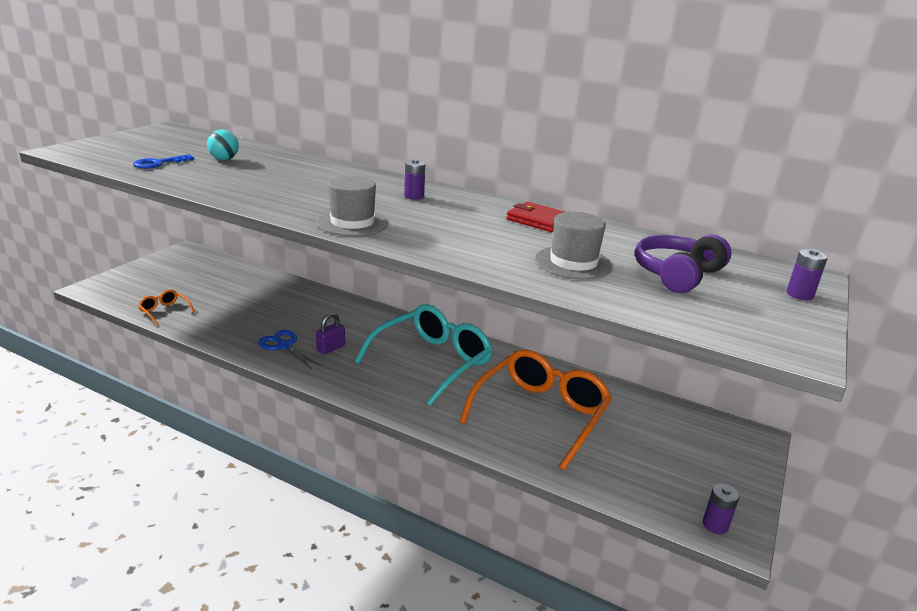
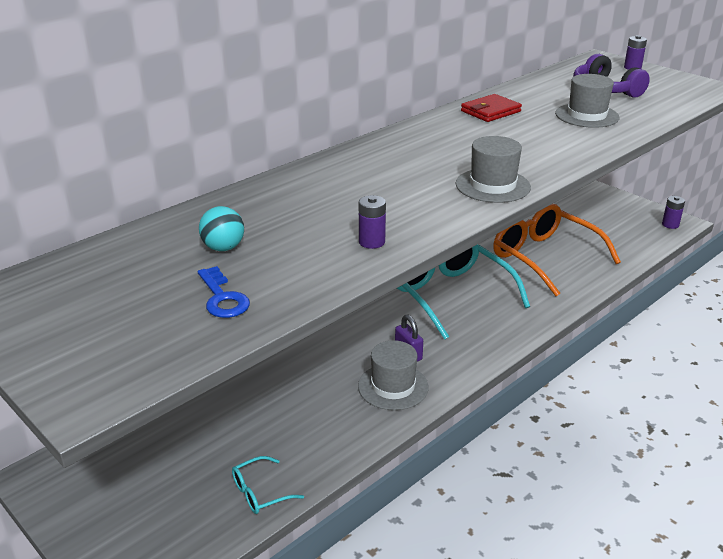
camera: 70 degrees left, 5 degrees up
orange glasses [138,290,195,326] -> turquoise glasses [232,456,304,514]
blue scissors [258,330,322,369] -> grey hat [358,340,429,410]
purple battery [404,159,425,200] -> purple battery moved to [359,195,386,249]

